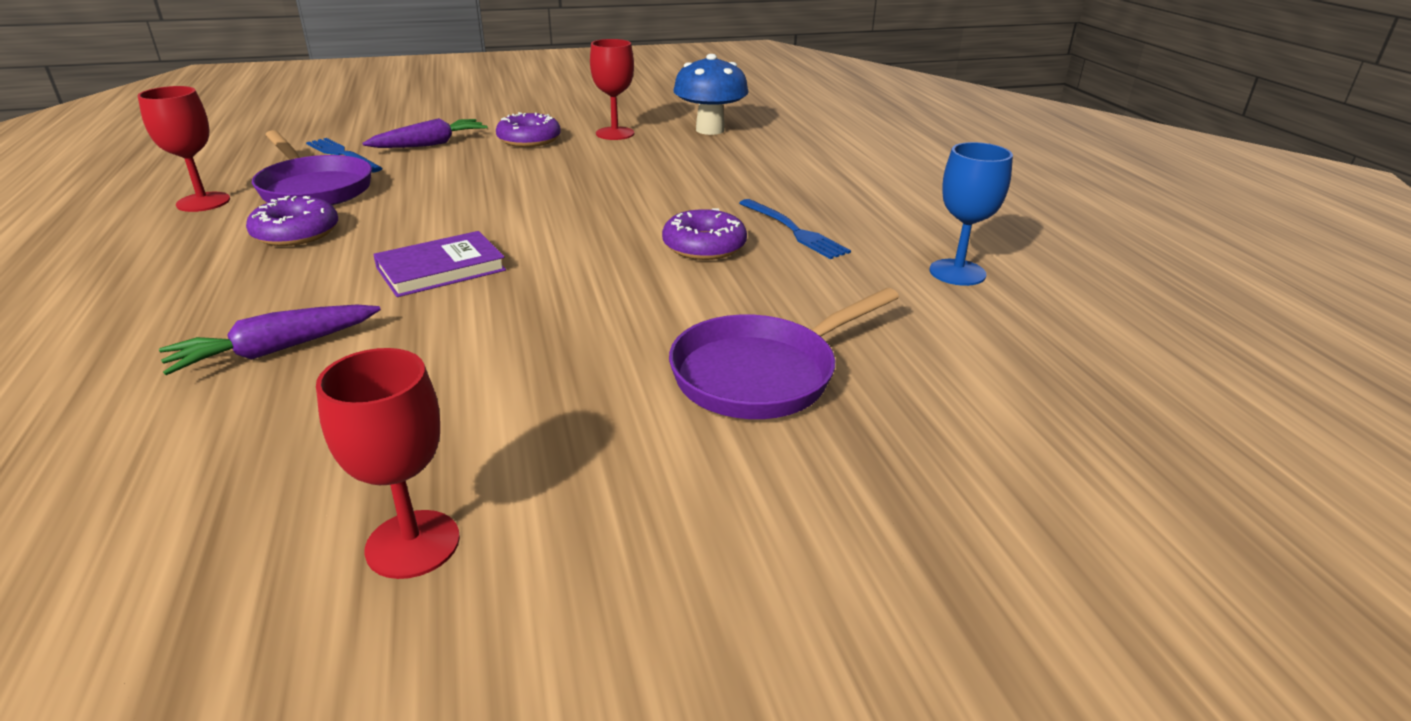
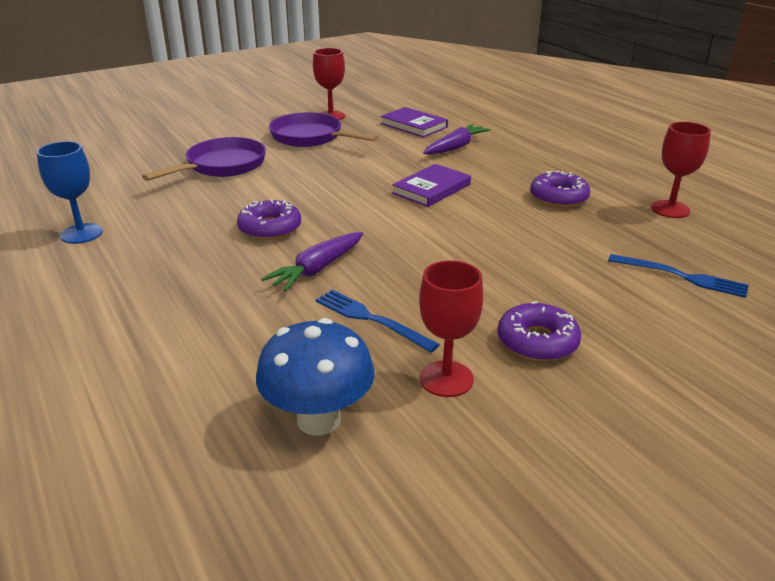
camera: 165 degrees right, 0 degrees up
purple pan [252,130,372,205] -> purple pan moved to [269,112,378,147]
purple carrot [363,118,488,148] -> purple carrot moved to [261,232,363,292]
blue fork [739,199,851,259] -> blue fork moved to [315,290,440,353]
none -> purple book [380,107,448,138]

